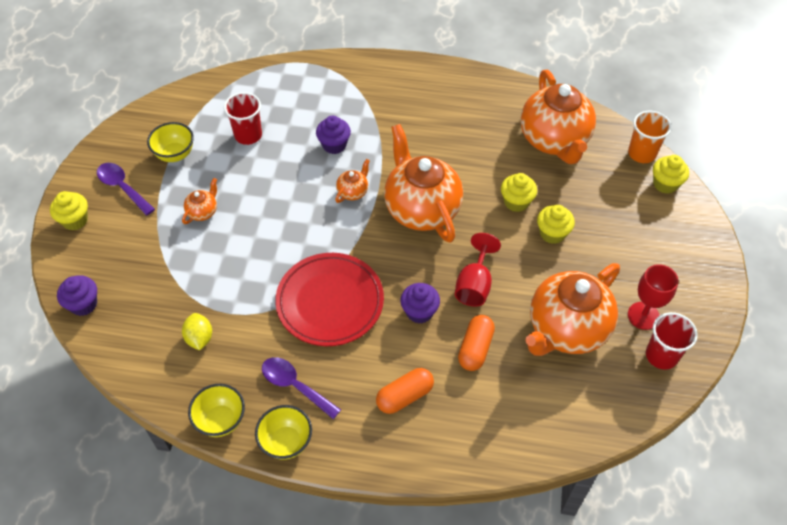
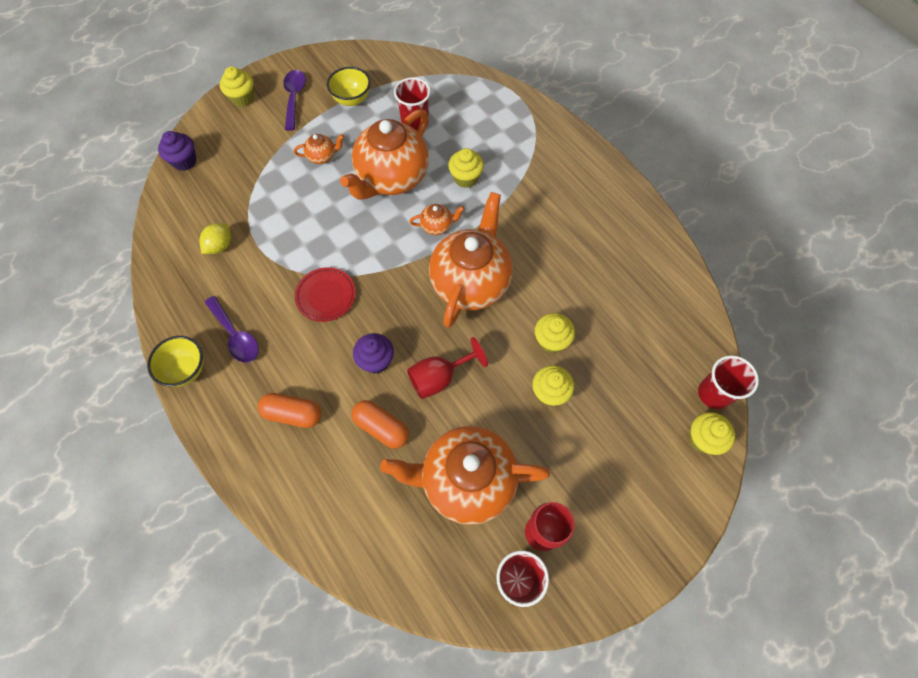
camera: 45 degrees right, 10 degrees up
yellow bowl [188,384,245,437] -> none
purple spoon [262,357,341,419] -> purple spoon turned 150 degrees clockwise [204,296,259,363]
red plate [275,253,384,346] -> red plate [295,267,356,322], size x0.57
purple cupcake [316,116,351,154] -> yellow cupcake [448,148,484,188]
orange capsule [458,315,495,371] -> orange capsule turned 60 degrees clockwise [351,400,409,449]
orange teapot [521,70,596,164] -> orange teapot moved to [340,109,429,200]
orange cup [628,111,672,163] -> red cup [698,355,759,409]

